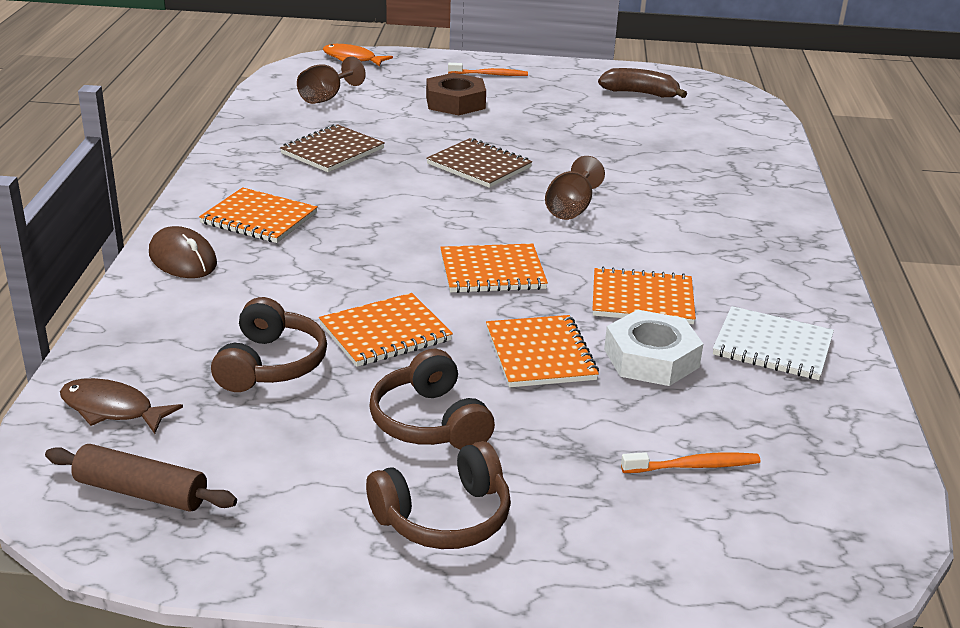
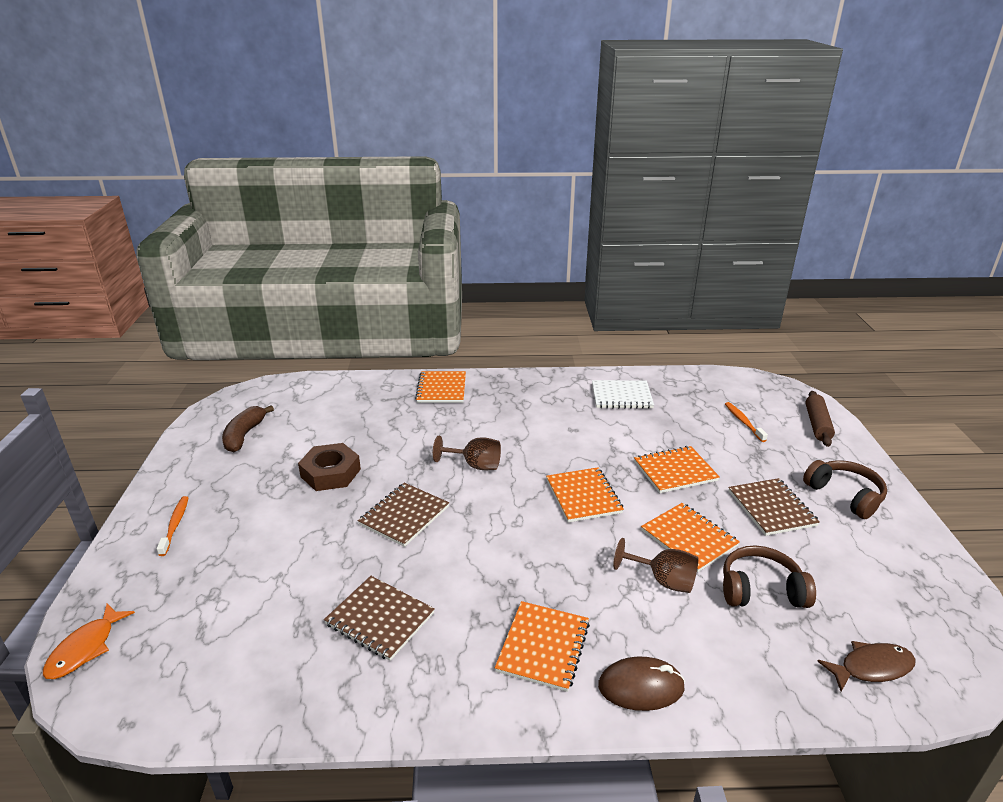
camera: 95 degrees left, 0 degrees up
brown rolling pin [45,444,237,512] -> brown rolling pin moved to [805,391,835,447]
brown fish [60,378,183,434] -> brown fish turned 120 degrees counterclockwise [817,641,916,692]
brown mouse [149,226,217,278] -> brown mouse turned 45 degrees clockwise [598,657,685,711]
brown goblet [297,56,366,104] -> brown goblet moved to [613,538,699,593]
brown headphones [369,349,495,450] -> brown notebook [728,478,820,536]
brown nut [426,73,486,115] -> brown nut moved to [298,443,361,491]
orange notebook [592,267,696,324] -> orange notebook moved to [415,371,466,403]
white nut [604,310,703,386] -> none
white notebook [713,306,834,380] -> white notebook turned 75 degrees clockwise [592,380,654,409]

